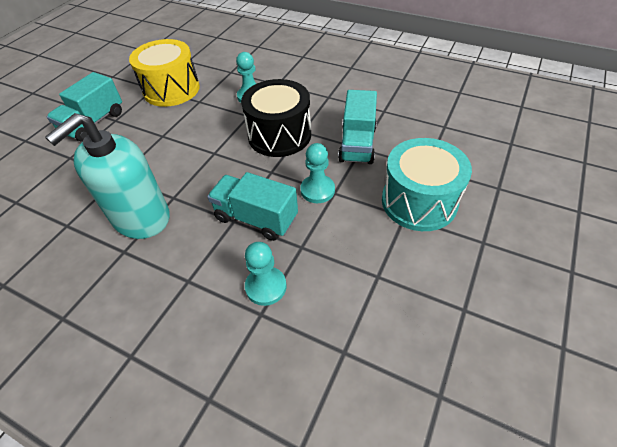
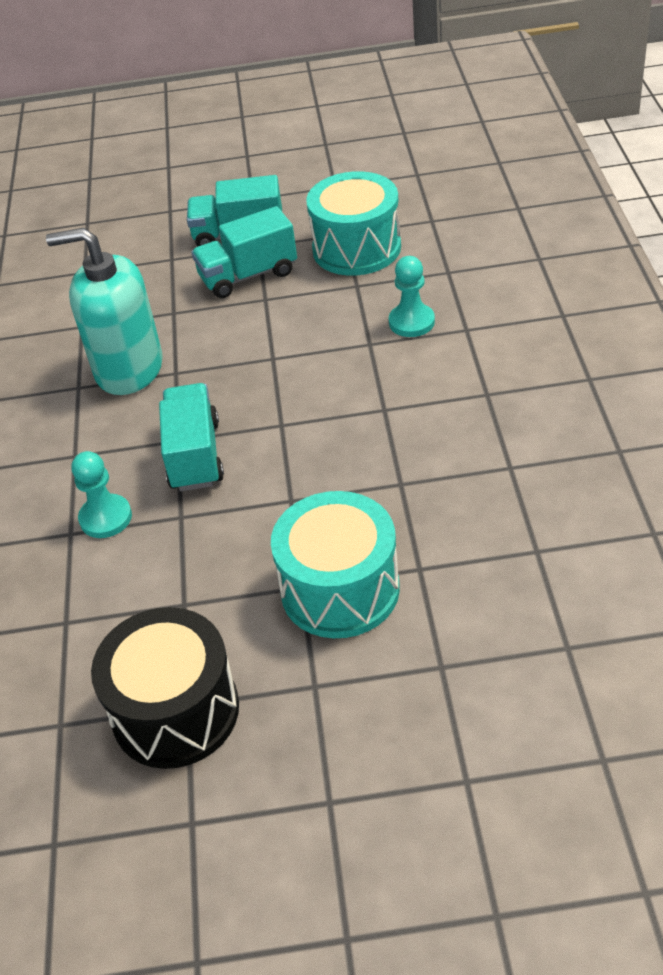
camera: 60 degrees right, 5 degrees down
yellow drum [129,39,200,107] -> turquoise drum [306,171,401,275]
black drum [241,79,311,157] -> black drum moved to [91,607,239,769]
turquoise pawn [300,143,335,203] -> none
turquoise truck [338,90,377,164] -> turquoise truck moved to [191,206,297,298]

